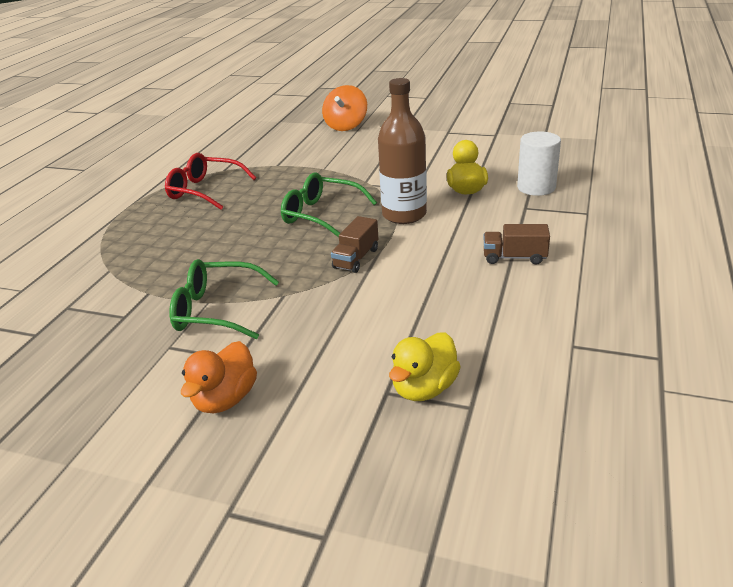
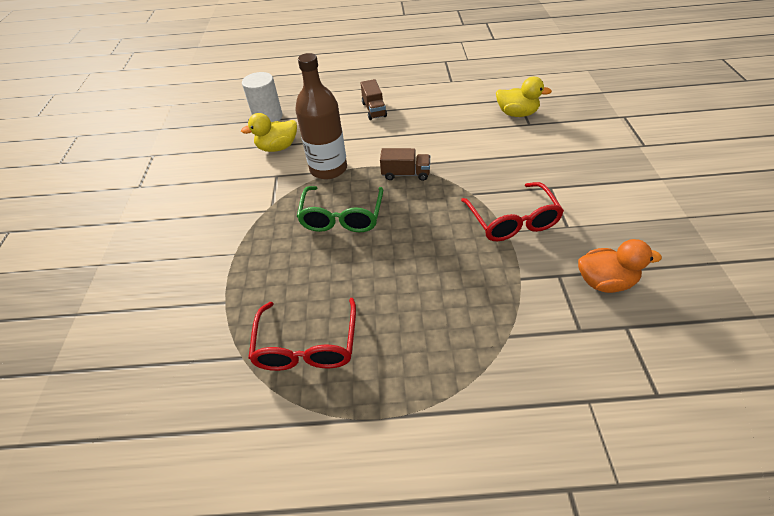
camera: 110 degrees left, 15 degrees up
green glasses [169,259,279,339] -> red glasses [461,182,564,241]
orange duck [181,341,257,413] -> orange duck moved to [578,239,662,293]
orange spinning top [322,85,367,131] -> none

